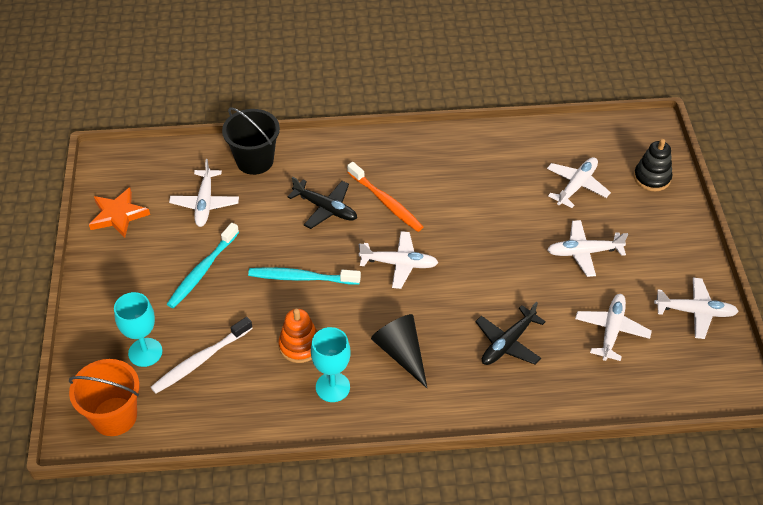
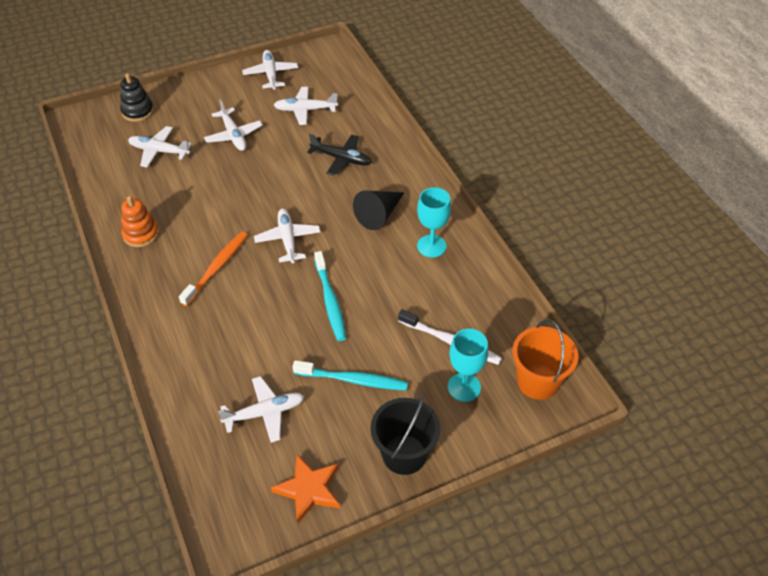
camera: 110 degrees left, 0 degrees up
black bucket [222,107,280,175] -> black bucket moved to [371,396,440,475]
orange stacking toy [279,309,317,363] -> orange stacking toy moved to [121,196,159,247]
black plane [288,177,357,229] -> none

